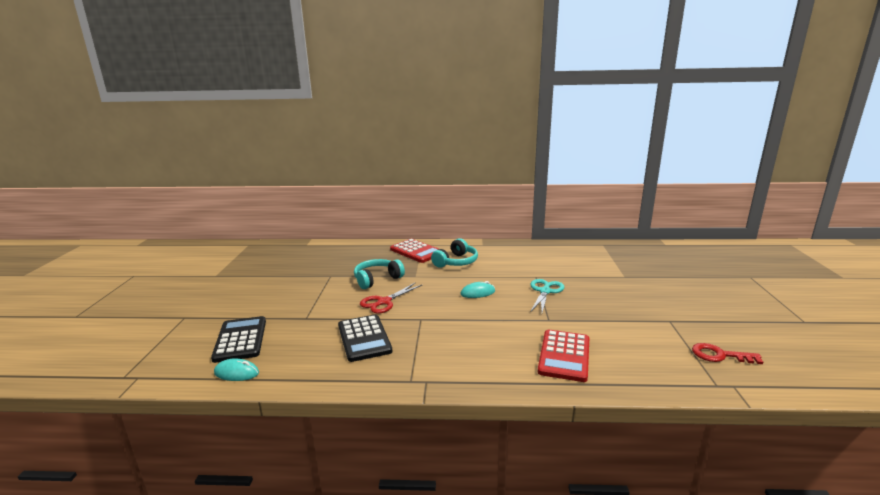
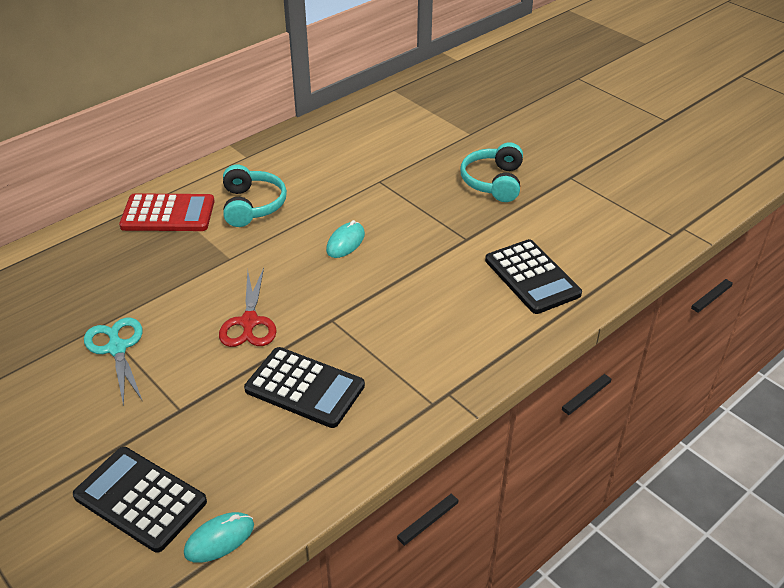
camera: 45 degrees left, 20 degrees up
turquoise headphones [354,259,405,289] -> turquoise headphones moved to [460,142,523,202]
turquoise scissors [530,279,564,313] -> turquoise scissors moved to [84,318,143,406]
red calculator [538,330,589,382] -> black calculator [485,239,582,314]
red key [692,343,763,364] -> none

